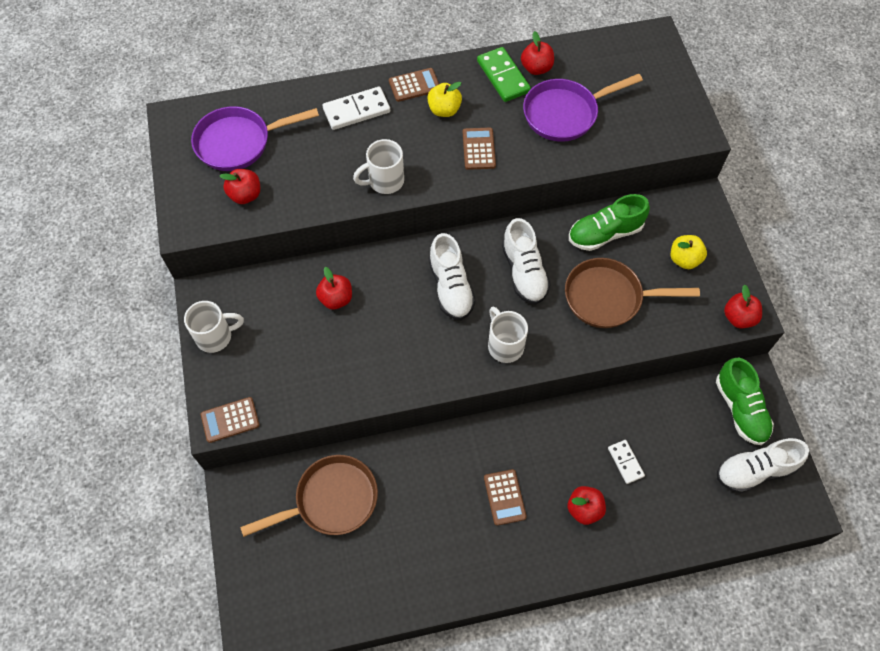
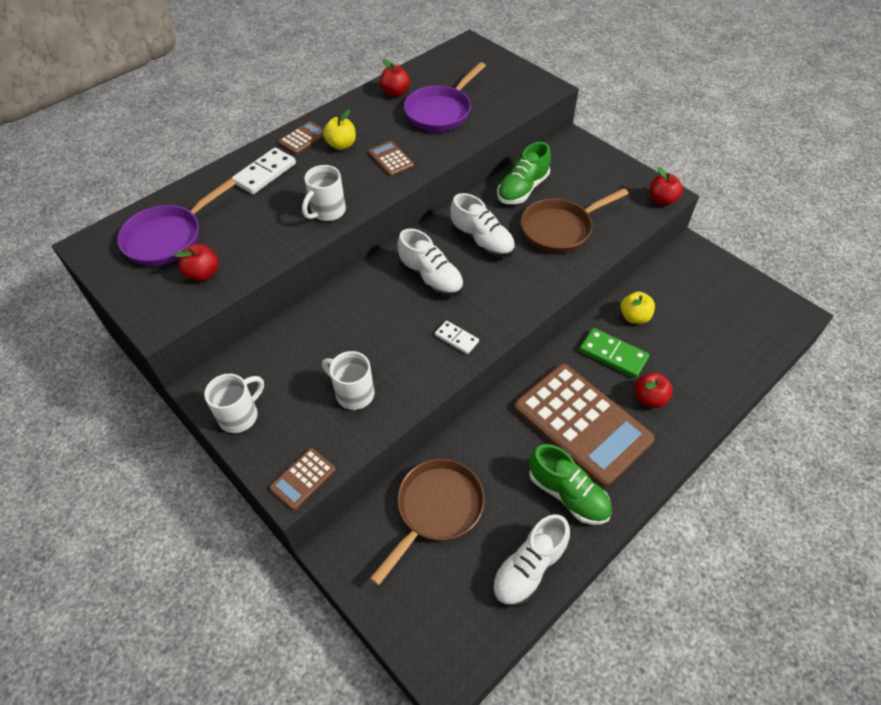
camera: 30 degrees left, 10 degrees down
red apple [316,267,352,310] -> none
green domino [477,47,531,102] -> green domino moved to [579,328,649,378]
brown calculator [484,469,527,526] -> brown calculator [514,364,655,487], size x2.40
white mug [488,307,528,363] -> white mug moved to [322,351,374,410]
white domino [608,440,645,484] -> white domino moved to [435,321,479,354]
yellow apple [671,235,707,269] -> yellow apple moved to [620,292,655,324]
green shoe [716,358,774,445] -> green shoe moved to [529,444,612,525]
white shoe [717,438,809,493] -> white shoe moved to [492,514,570,607]

